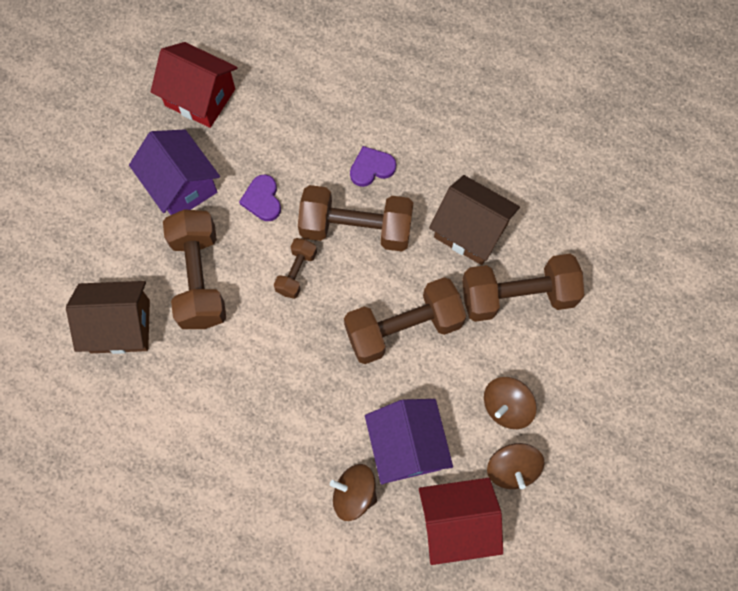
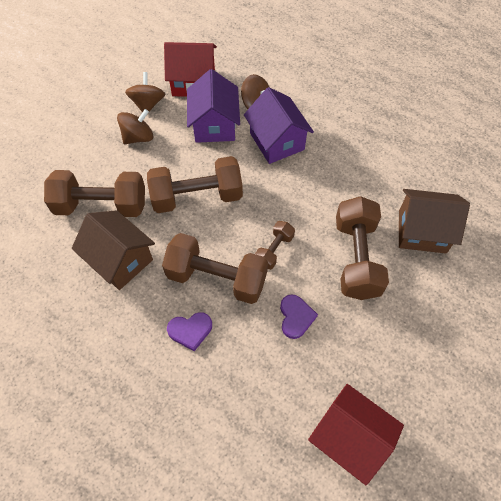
camera: 170 degrees left, 10 degrees down
purple house [129,129,220,215] -> purple house moved to [244,87,314,164]

